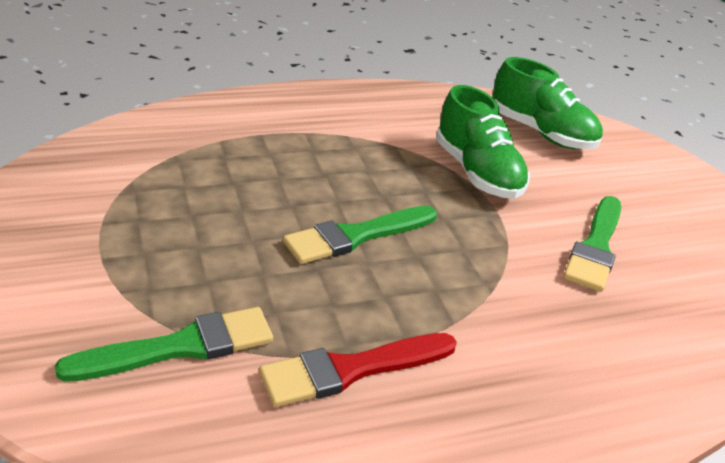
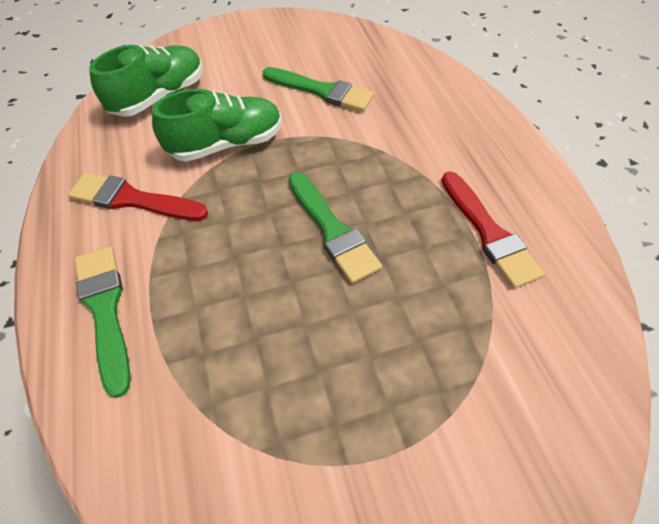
camera: 85 degrees left, 20 degrees up
green brush [55,307,273,382] -> green brush moved to [75,247,131,398]
none -> red brush [68,172,209,221]

